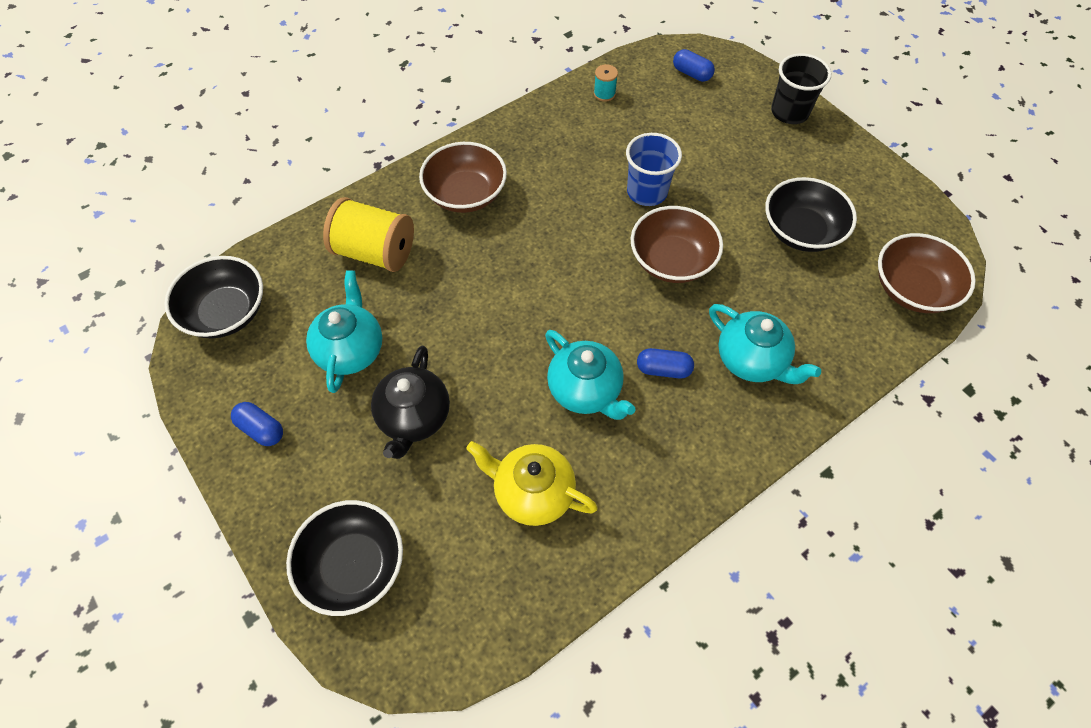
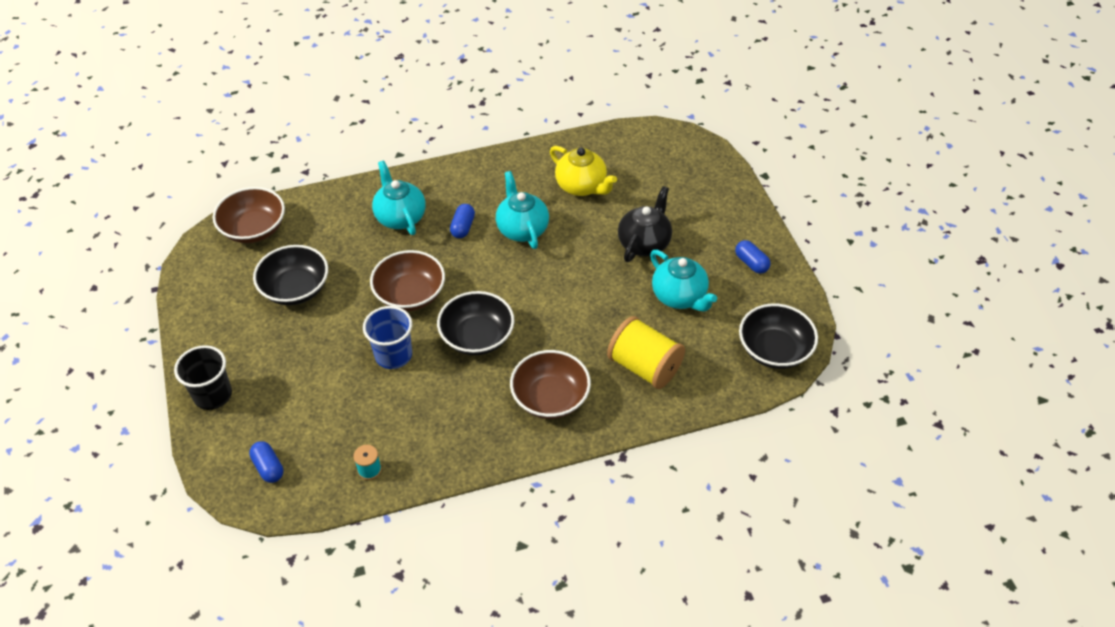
camera: 160 degrees left, 10 degrees down
black bowl [286,500,403,616] -> black bowl moved to [437,291,514,355]
turquoise teapot [306,270,382,393] -> turquoise teapot turned 60 degrees counterclockwise [650,250,717,311]
blue capsule [637,348,694,378] -> blue capsule turned 75 degrees clockwise [450,204,475,238]

